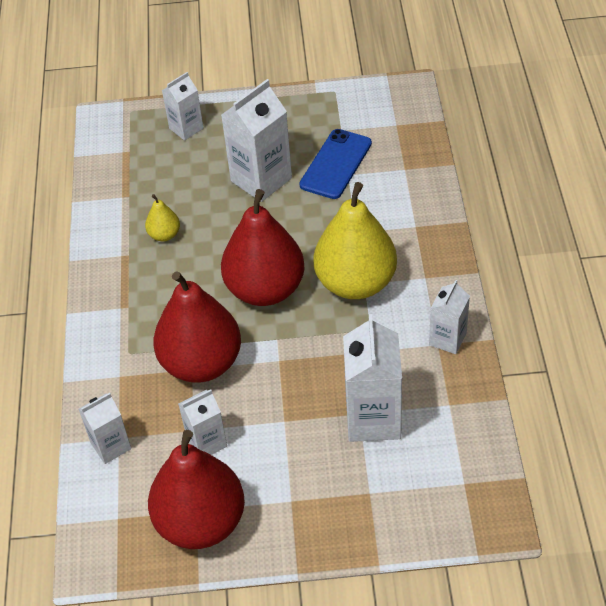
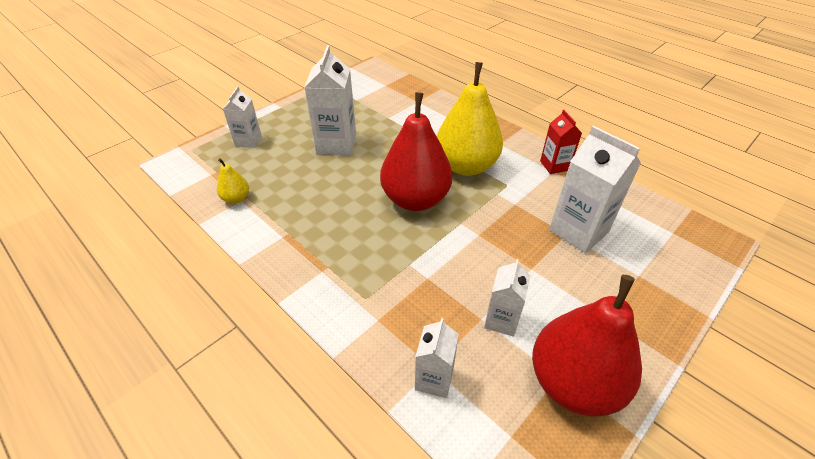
camera: 45 degrees left, 5 degrees down
yellow pear [145,194,180,242] -> yellow pear moved to [217,158,249,204]
red pear [153,271,241,383] -> none
blue phone [299,129,372,199] -> none
white carton [429,280,470,354] -> red carton [540,110,582,174]

